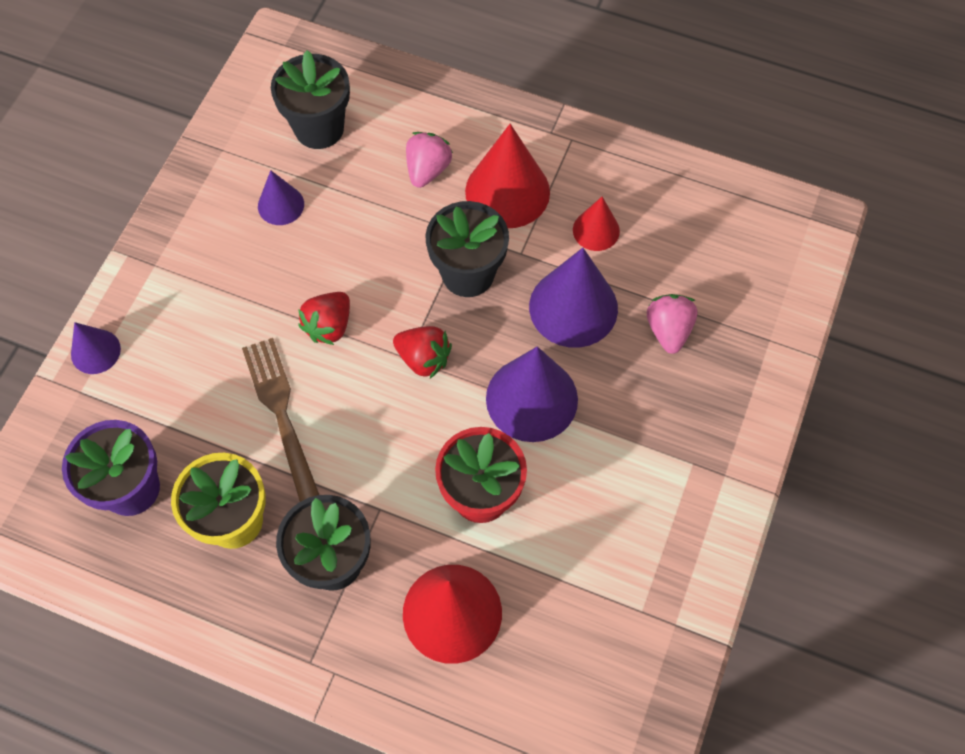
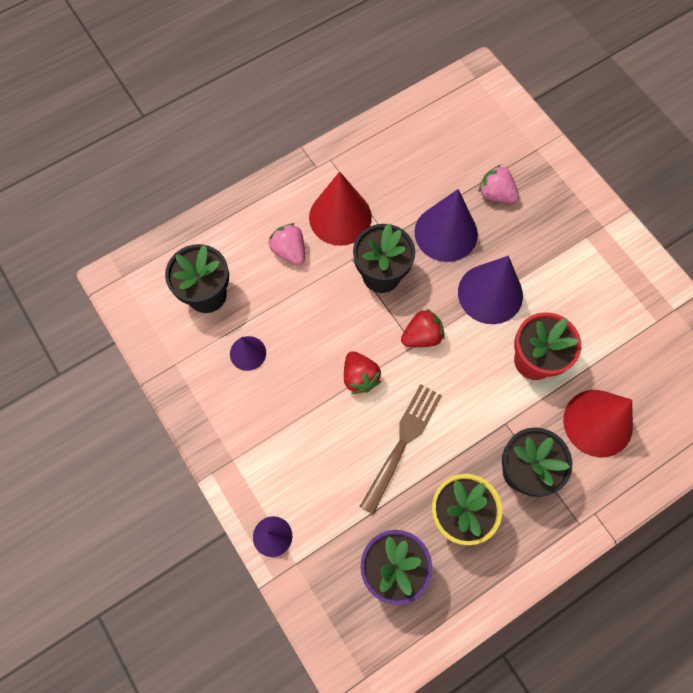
camera: 55 degrees left, 5 degrees up
brown fork [242,338,319,502] -> brown fork turned 105 degrees clockwise [360,384,442,514]
red cone [573,197,620,251] -> none

